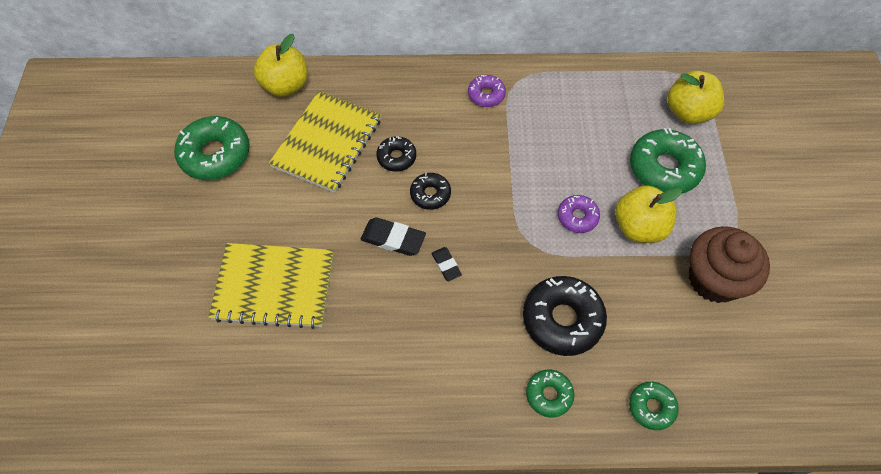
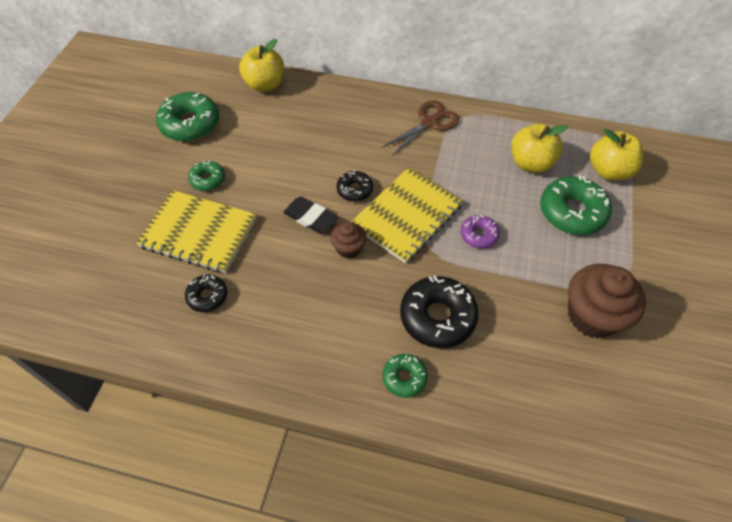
camera: 15 degrees right, 5 degrees down
yellow notebook [269,91,381,193] -> yellow notebook moved to [351,167,464,263]
black donut [377,136,416,172] -> black donut moved to [185,275,227,312]
black eraser [431,247,462,281] -> brown cupcake [331,222,367,259]
purple donut [468,75,506,107] -> brown scissors [382,101,459,156]
yellow apple [615,185,682,243] -> yellow apple moved to [511,124,568,173]
green donut [629,382,679,430] -> green donut moved to [188,160,225,191]

